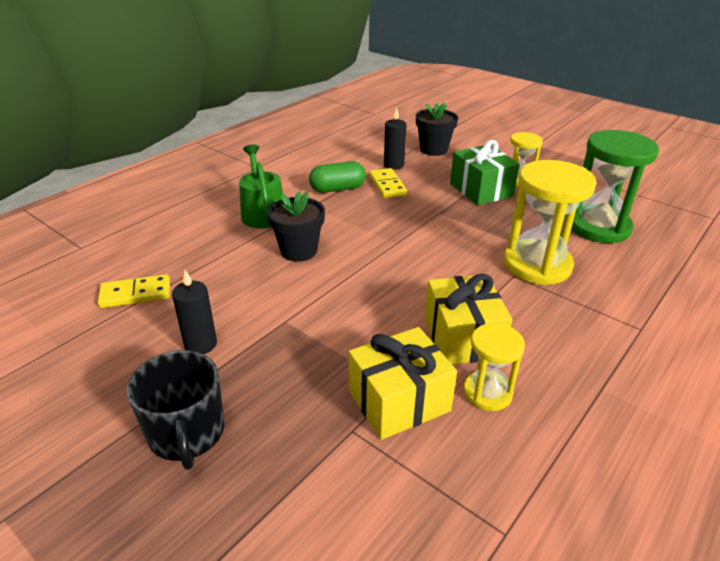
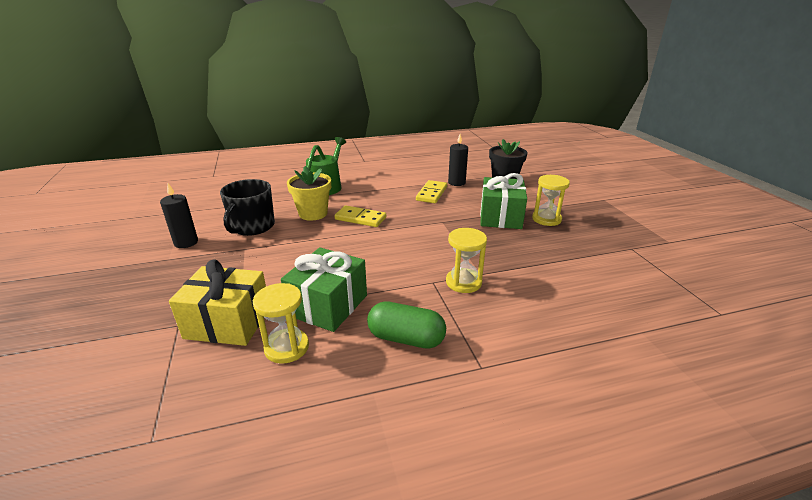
camera: 35 degrees right, 5 degrees down
yellow domino [98,274,170,308] -> yellow domino moved to [335,206,386,227]
black mug [127,350,224,470] -> black mug moved to [220,179,275,236]
black flower pot [268,192,325,262] -> yellow flower pot [287,166,331,221]
green capsule [309,161,366,193] -> green capsule moved to [367,301,446,349]
yellow gift [425,274,512,364] -> green gift [281,247,367,332]
yellow hourglass [504,160,597,285] -> yellow hourglass [446,228,487,293], size x0.56
green hourglass [571,130,659,243] -> none

